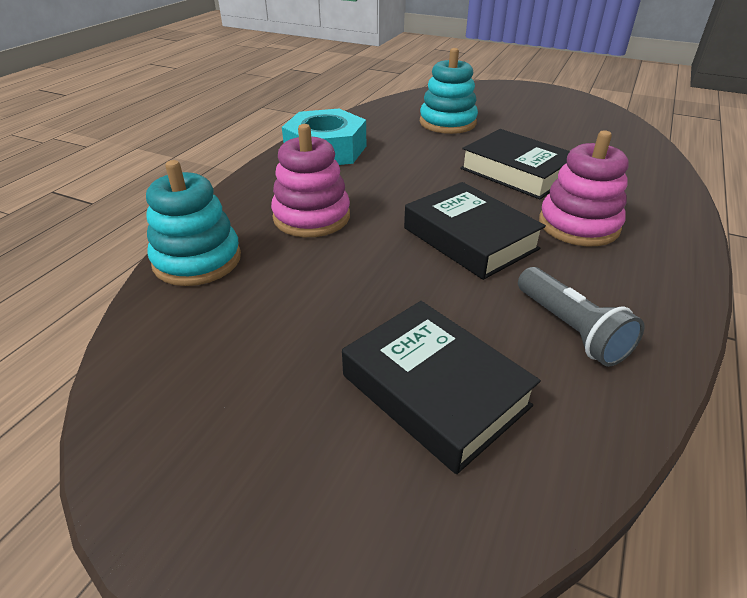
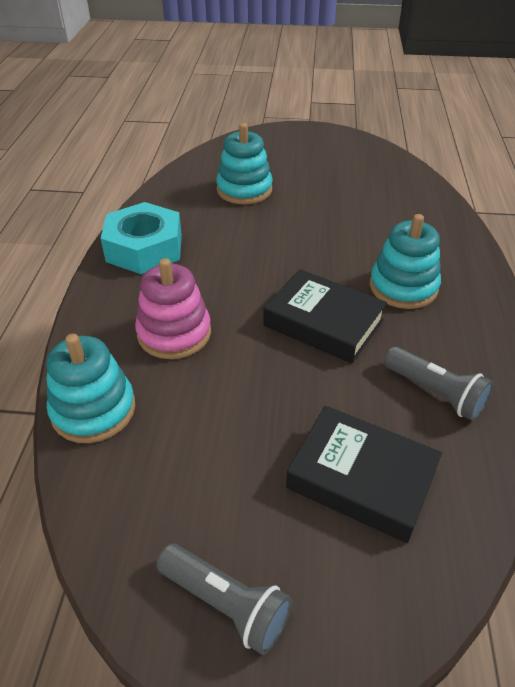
camera: 20 degrees left, 5 degrees up
black book [460,129,570,199] -> none
pink stacking toy [539,131,629,246] -> turquoise stacking toy [370,214,441,309]
none -> grey flashlight [156,544,292,655]

